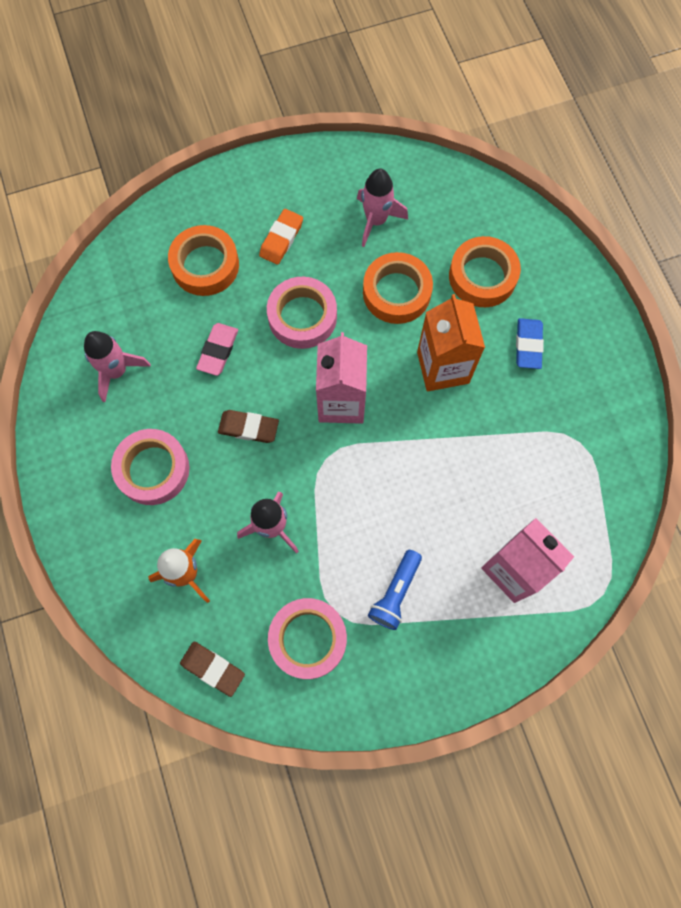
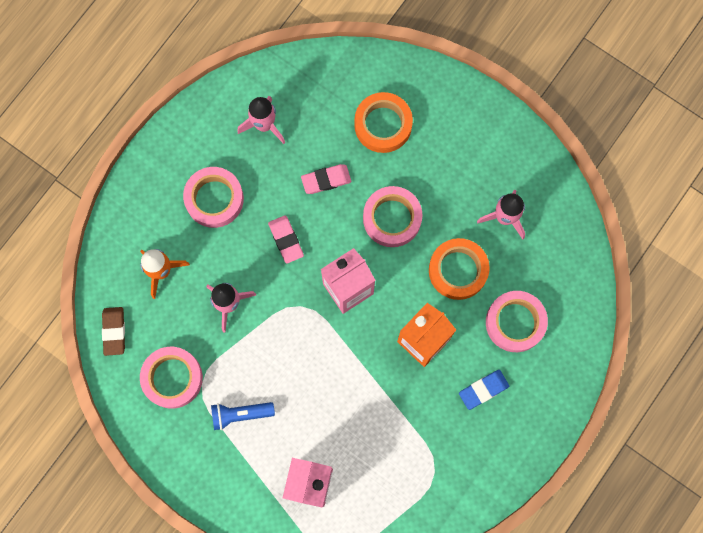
camera: 55 degrees right, 5 degrees up
brown eraser [218,410,279,443] -> pink eraser [268,215,304,264]
orange eraser [259,209,303,265] -> none
orange tape [449,236,521,307] -> pink tape [486,291,548,352]

